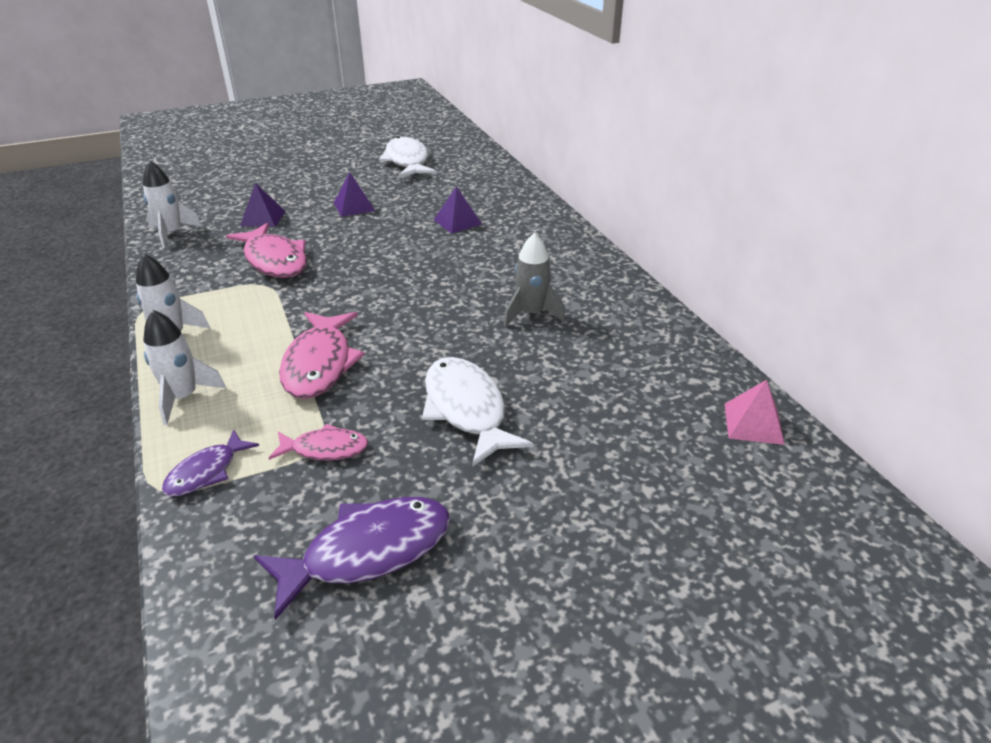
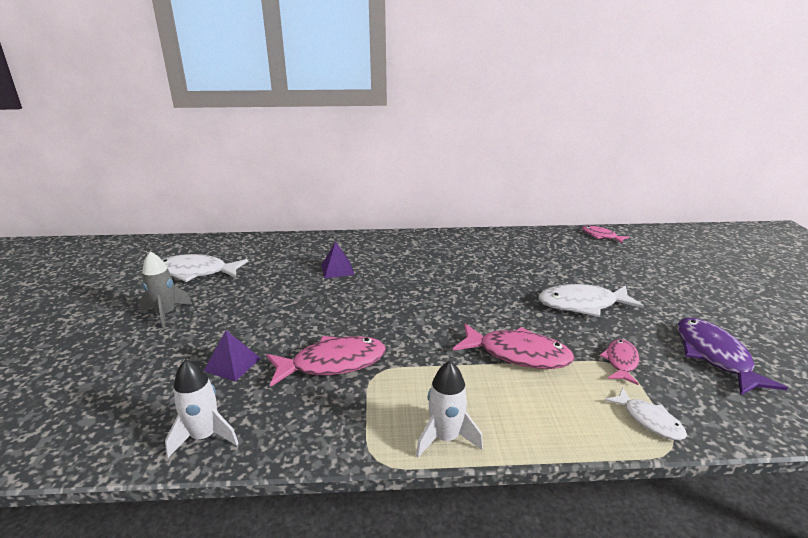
camera: 70 degrees left, 10 degrees down
white rocket [143,310,226,425] -> none
purple fish [162,429,259,497] -> white fish [605,388,687,440]
purple pyramid [334,172,375,217] -> none
grey rocket [504,233,565,327] -> grey rocket moved to [140,251,192,330]
pink pyramid [725,380,785,445] -> pink fish [582,226,629,244]

